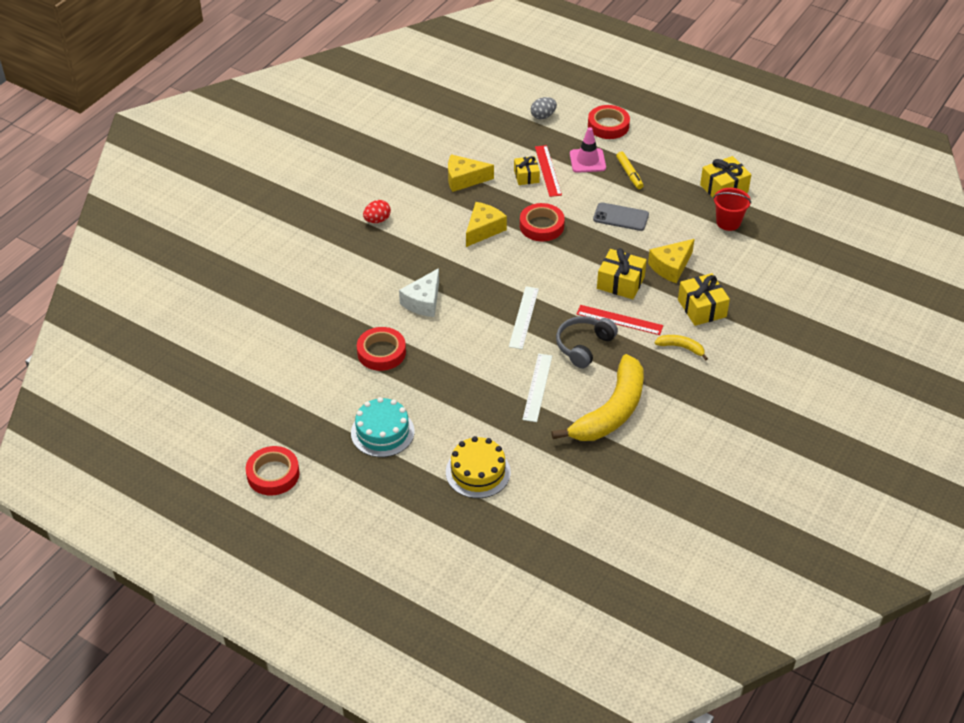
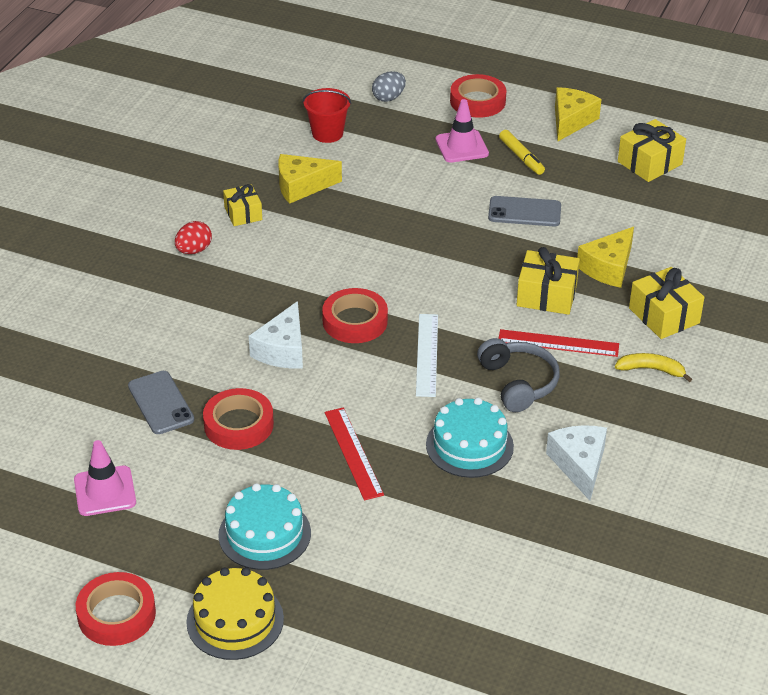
camera: 10 degrees left, 5 degrees down
yellow cake [446,436,511,498] -> yellow cake moved to [186,568,284,660]
yellow cheese [466,202,507,247] -> yellow cheese moved to [555,87,601,141]
yellow gift [514,156,540,185] -> yellow gift moved to [223,184,262,226]
red tape [520,203,565,241] -> red tape moved to [322,288,388,343]
white ruler [522,354,552,422] -> turquoise cake [426,398,514,478]
red ruler [535,145,562,197] -> red ruler moved to [325,407,384,500]
yellow banana [551,354,644,441] -> white cheese [546,425,607,501]
grey headphones [556,316,618,369] -> grey headphones turned 135 degrees clockwise [477,338,560,412]
red bucket [713,188,751,231] -> red bucket moved to [303,88,351,143]
none -> pink traffic cone [74,440,136,516]
none -> grey phone [128,371,194,434]

